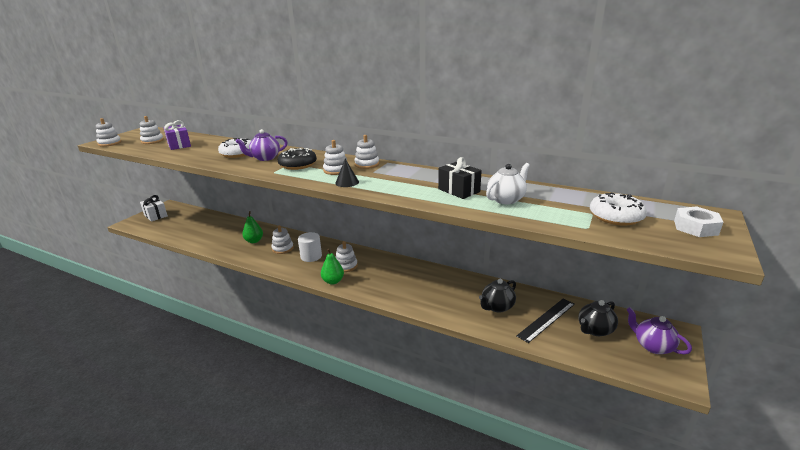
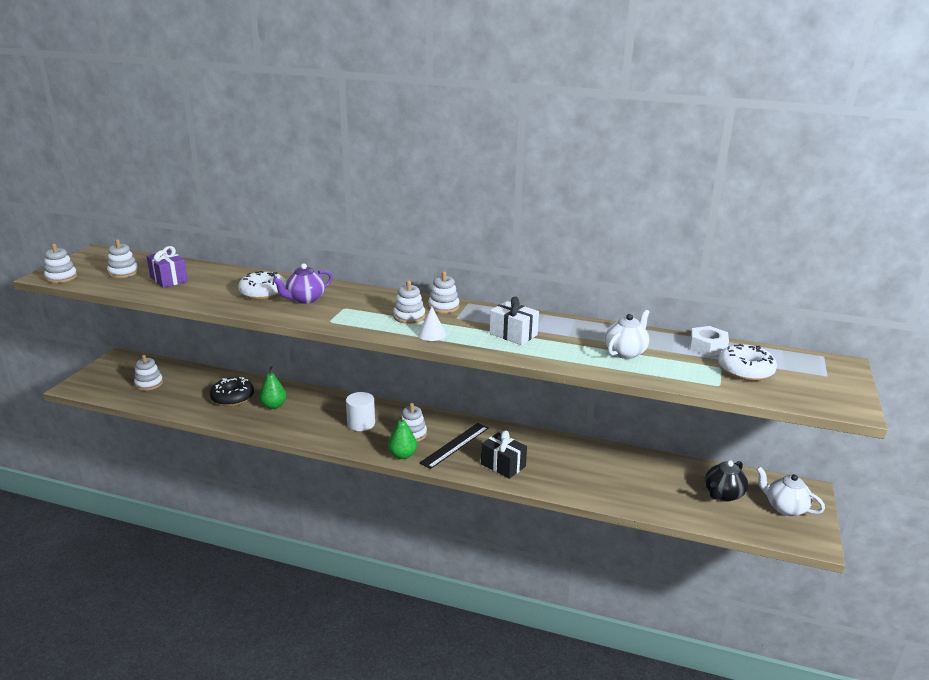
camera: 10 degrees left, 0 degrees up
white gift [140,195,168,222] -> white gift moved to [490,297,539,345]
white stacking toy [271,225,294,254] -> white stacking toy moved to [134,355,163,391]
black donut [278,148,317,170] -> black donut moved to [210,377,254,406]
black cone [335,159,359,187] -> white cone [418,306,446,341]
black gift [438,157,482,199] -> black gift moved to [481,431,527,479]
black teapot [479,279,516,313] -> none
black ruler [516,298,575,343] -> black ruler moved to [419,423,489,469]
purple teapot [626,307,692,354] -> white teapot [756,467,825,516]
white nut [674,206,723,237] -> white nut moved to [690,326,729,356]

